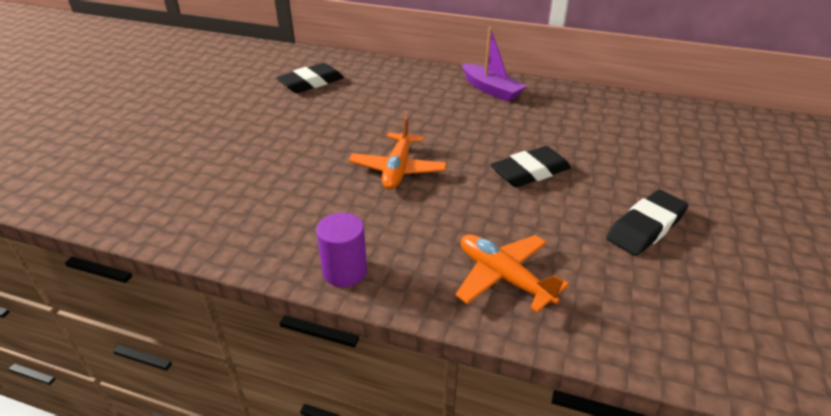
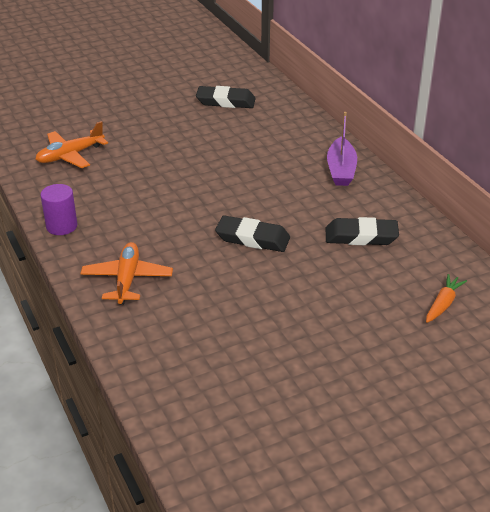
camera: 45 degrees right, 0 degrees up
orange plane [349,116,447,190] -> orange plane moved to [36,121,108,168]
black eraser [606,190,689,256] -> black eraser moved to [326,217,399,245]
none -> orange carrot [426,274,467,323]

